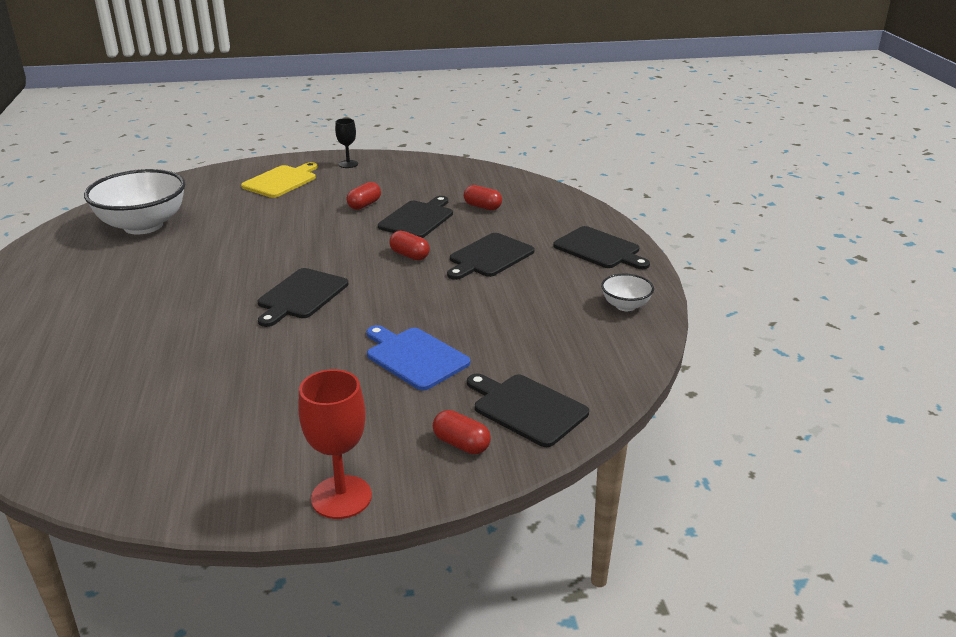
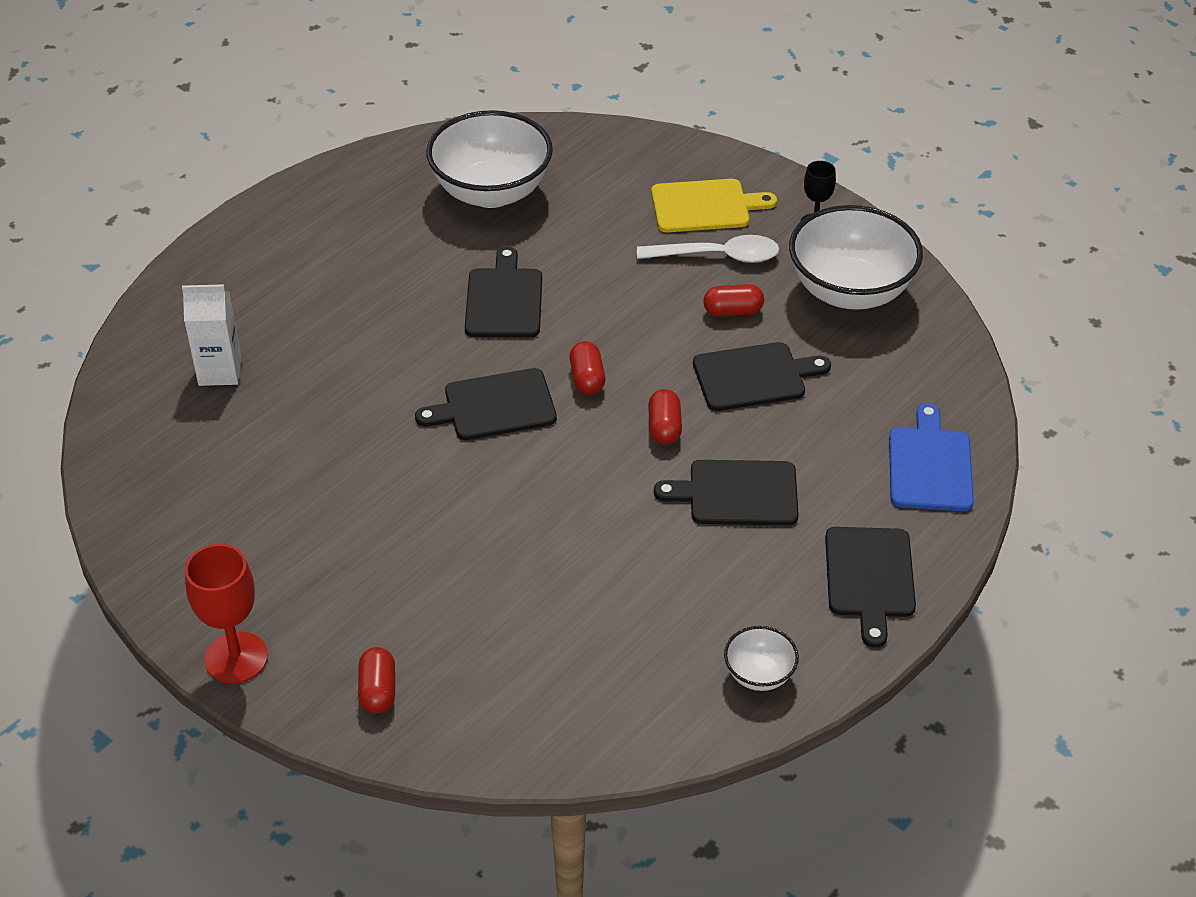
camera: 50 degrees right, 15 degrees up
blue cutting board [367,325,470,391] -> blue cutting board moved to [889,403,974,511]
red capsule [464,185,502,210] -> red capsule moved to [570,341,605,394]
black cutting board [467,374,589,447] -> black cutting board moved to [465,246,542,337]
none -> white carton [182,284,242,386]
none -> white spoon [637,235,779,263]
none -> white bowl [789,205,923,310]

